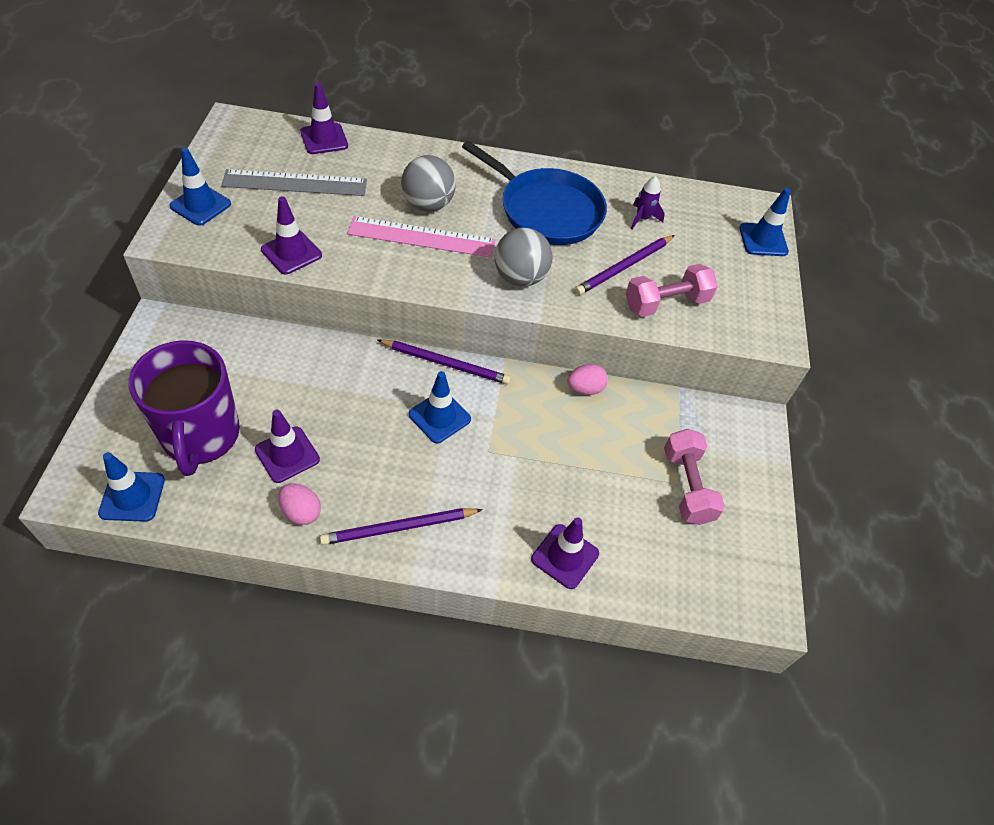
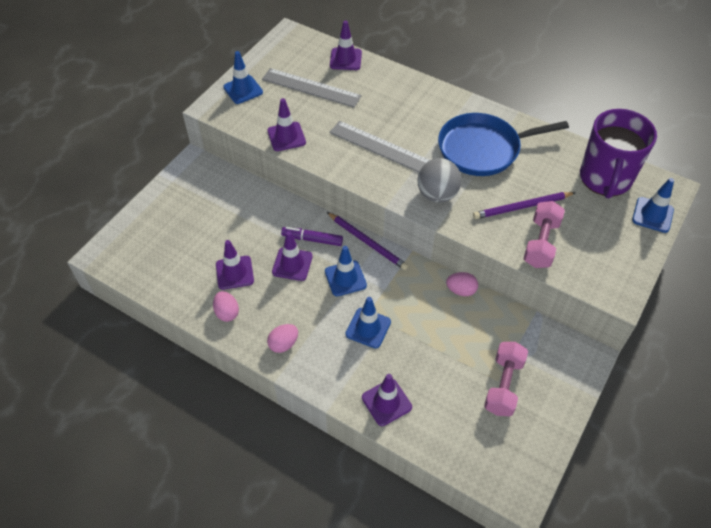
camera: 30 degrees right, 0 degrees up
blue traffic cone [98,452,165,522] -> blue traffic cone moved to [345,297,391,348]
purple mug [129,340,240,476] -> purple mug moved to [580,109,657,199]
purple pencil [320,508,483,545] -> pink egg [267,324,298,353]
pink ruler [347,216,496,258] -> grey ruler [329,121,430,172]
grey ball [401,155,456,212] -> none
blue pan [462,141,607,245] -> blue pan turned 105 degrees clockwise [438,113,569,176]
pink dumbbell [626,264,718,317] -> pink dumbbell turned 75 degrees counterclockwise [524,201,565,268]
purple rocket [631,176,665,229] -> none
none -> purple traffic cone [272,231,313,281]
none -> purple marker [281,227,343,246]

